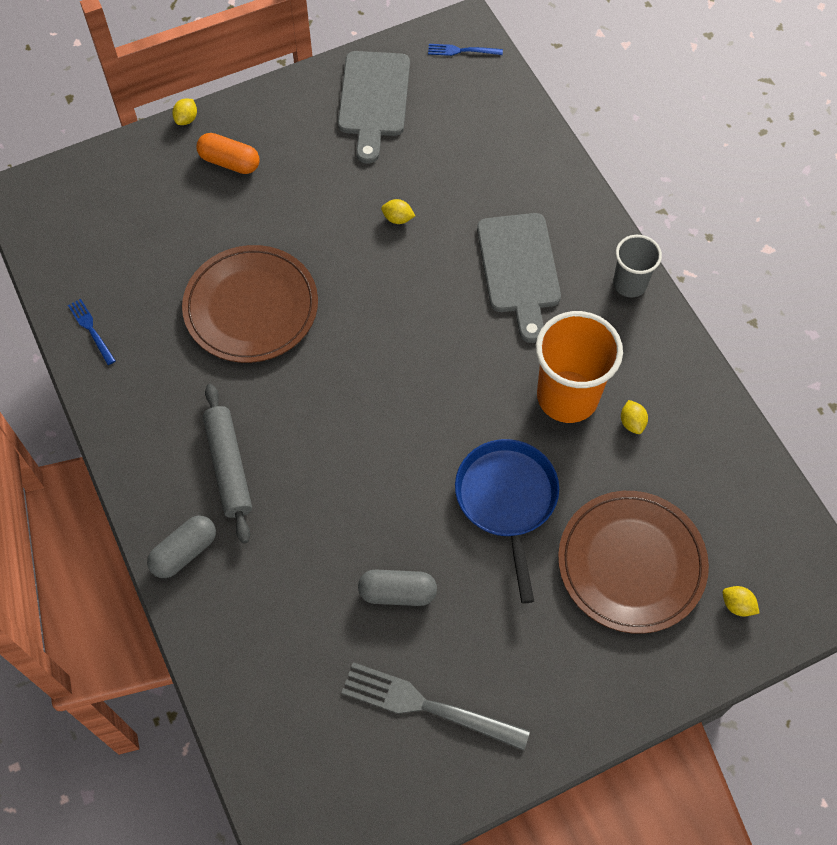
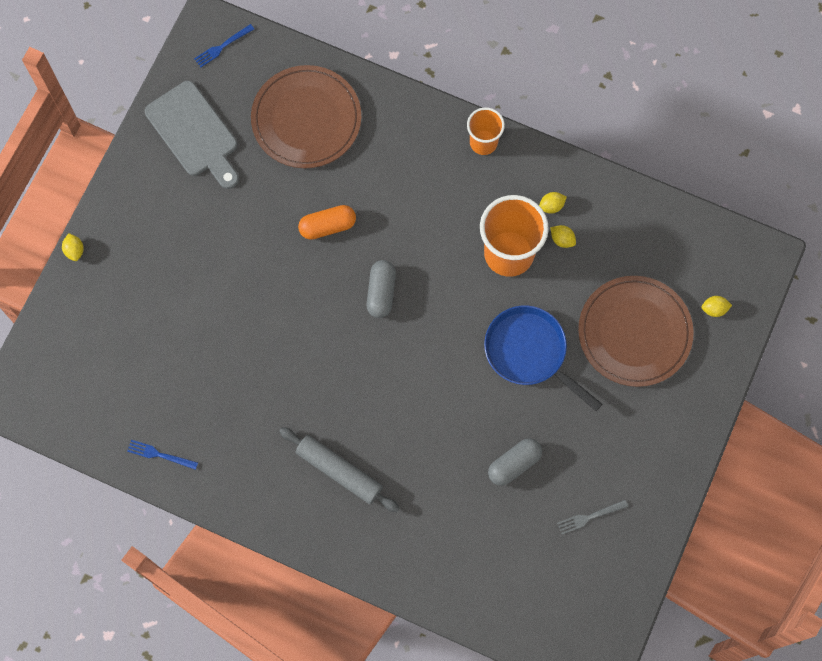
camera: 40 degrees left, 10 degrees up
grey capsule [147,515,216,578] -> grey capsule moved to [367,260,396,318]
brown plate [182,245,318,363] -> brown plate moved to [251,65,361,168]
orange capsule [196,133,259,174] -> orange capsule moved to [298,205,356,240]
grey fork [341,662,530,751] -> grey fork [557,500,628,534], size x0.51
yellow lemon [381,199,415,224] -> yellow lemon moved to [539,192,567,214]
grey cutting board [477,213,561,343] -> none
grey cup [613,235,662,297] -> orange cup [467,107,505,155]

